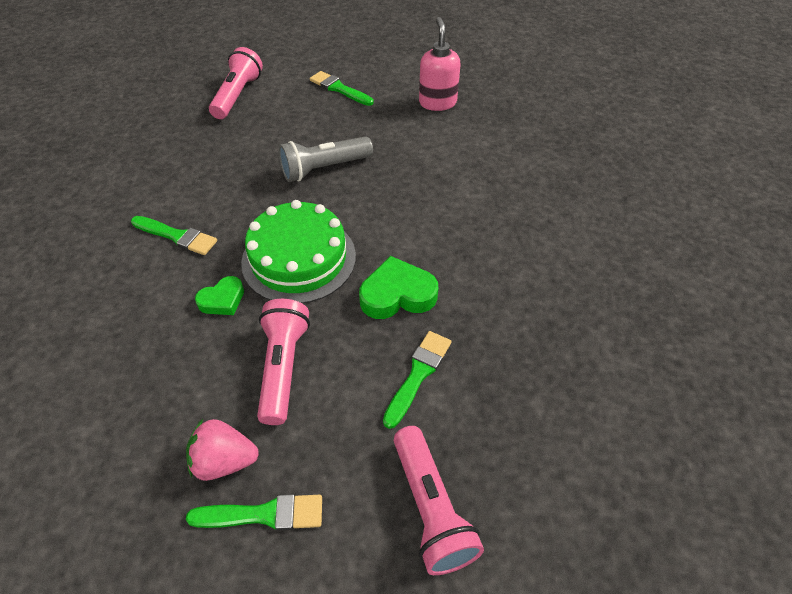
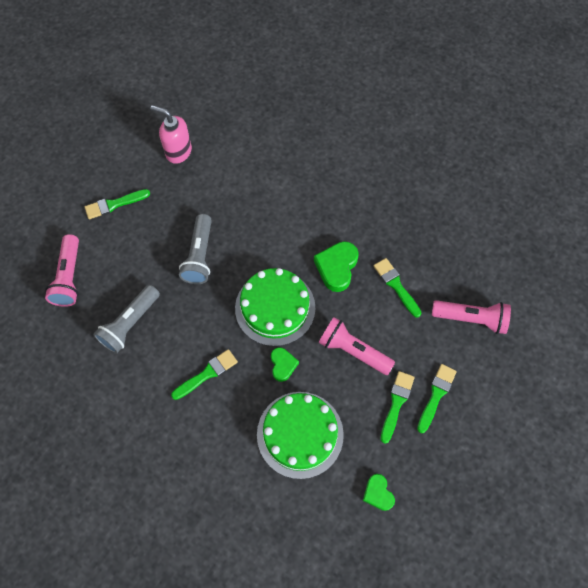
camera: 60 degrees left, 15 degrees up
pink strawberry [186,419,259,481] -> green brush [380,371,415,444]
pink flashlight [209,47,263,119] -> pink flashlight turned 135 degrees counterclockwise [45,234,79,307]
none -> grey flashlight [93,285,160,354]
none -> green cake [257,392,344,479]
none -> green heart [363,474,395,511]

